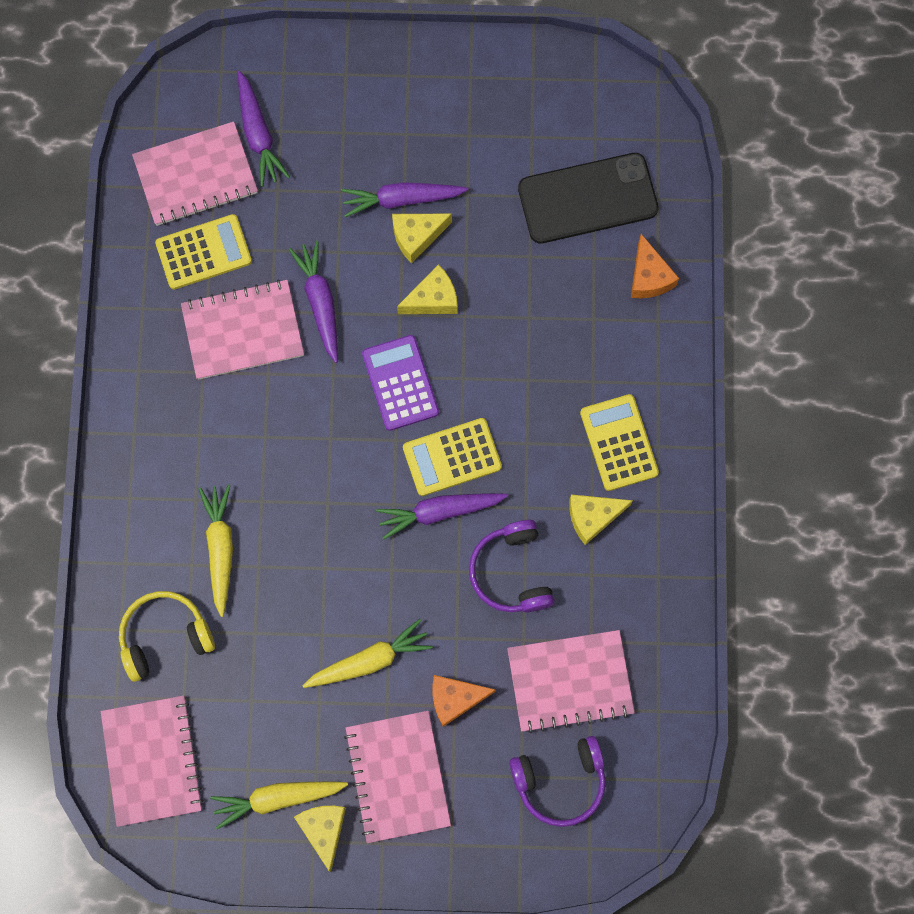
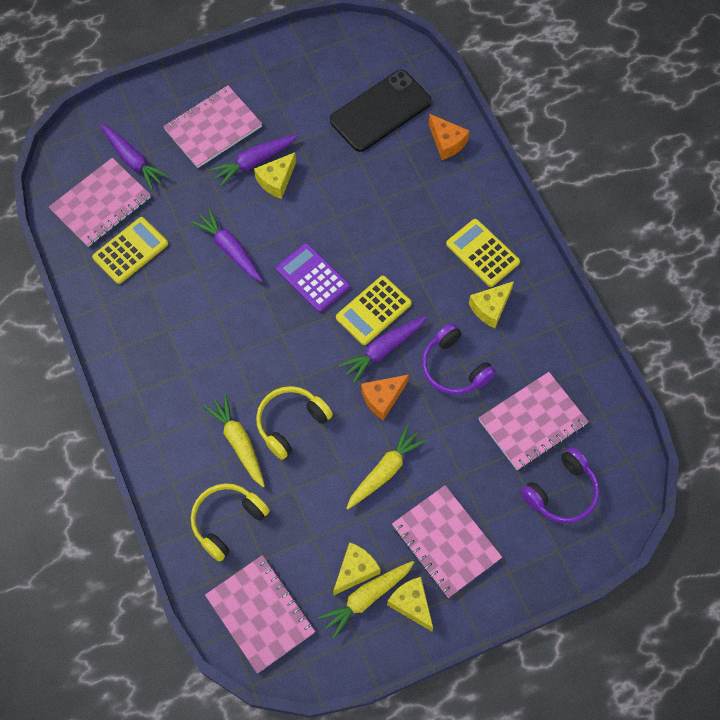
camera: 25 degrees left, 10 degrees down
pink notebook [181,279,304,380] -> pink notebook moved to [163,85,262,168]
yellow cheese [397,264,458,314] -> yellow cheese moved to [333,542,380,595]
orange cheese [432,675,496,727] -> orange cheese moved to [361,374,409,420]
none -> yellow headphones [256,386,333,460]

